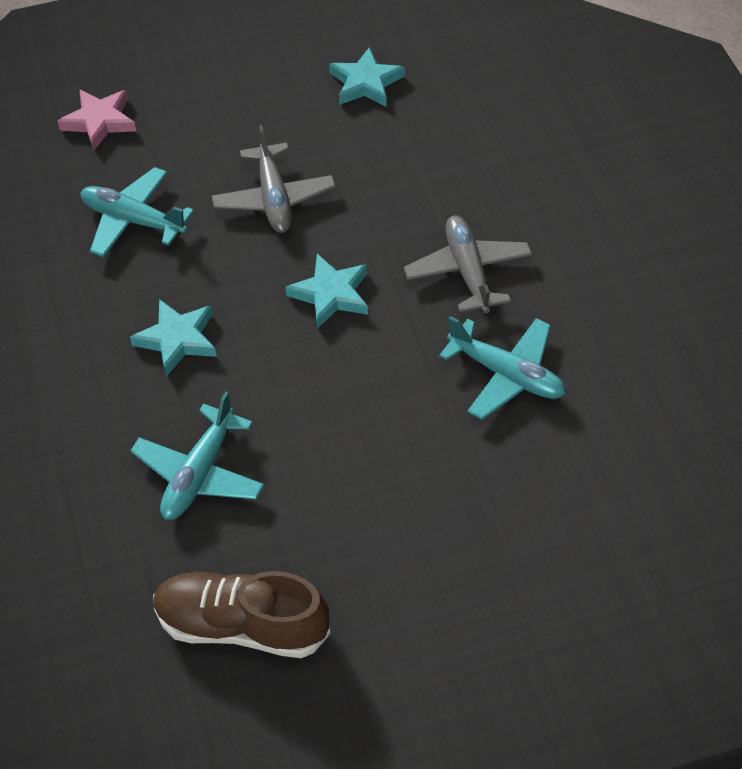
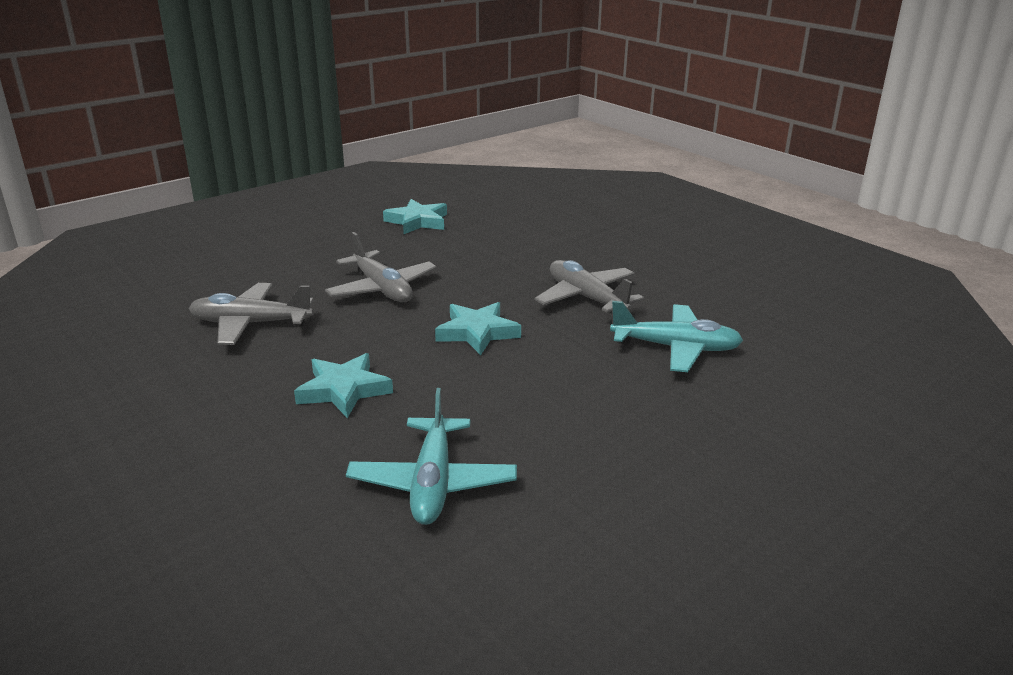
camera: 25 degrees left, 25 degrees down
pink star [57,89,136,150] -> none
turquoise plane [81,167,194,257] -> grey plane [189,283,314,345]
brown shoe [153,571,330,658] -> none

